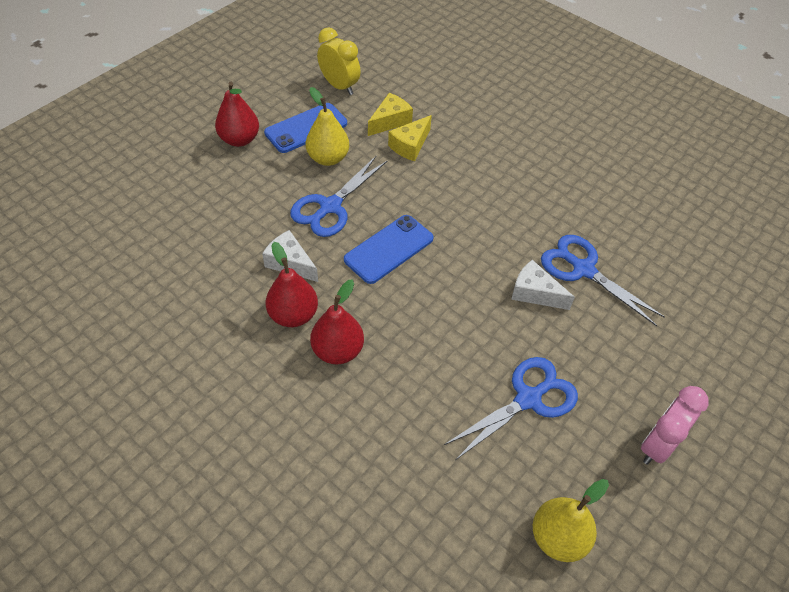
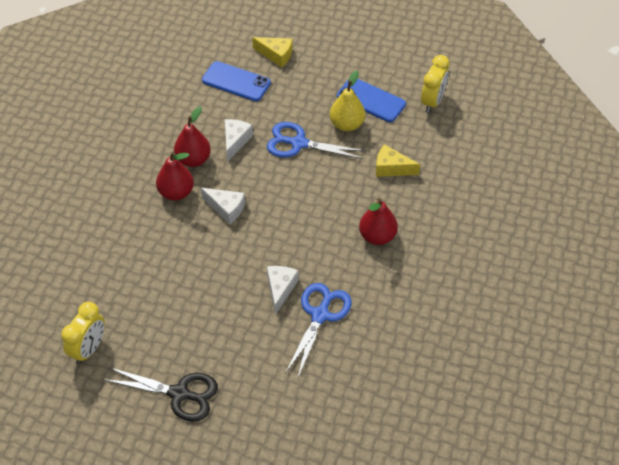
camera: 70 degrees right, 0 degrees up
red pear [215,82,259,147] -> red pear moved to [359,198,398,245]
blue phone [344,215,433,284] -> blue phone moved to [202,61,271,101]
yellow cheese [368,93,413,136] -> yellow cheese moved to [252,37,292,67]
blue scissors [444,357,578,460] -> none
yellow pear [533,479,609,562] -> yellow clock [61,302,105,364]
pink clock [641,386,709,465] -> black scissors [103,367,218,422]
none -> white cheese [201,188,245,224]

